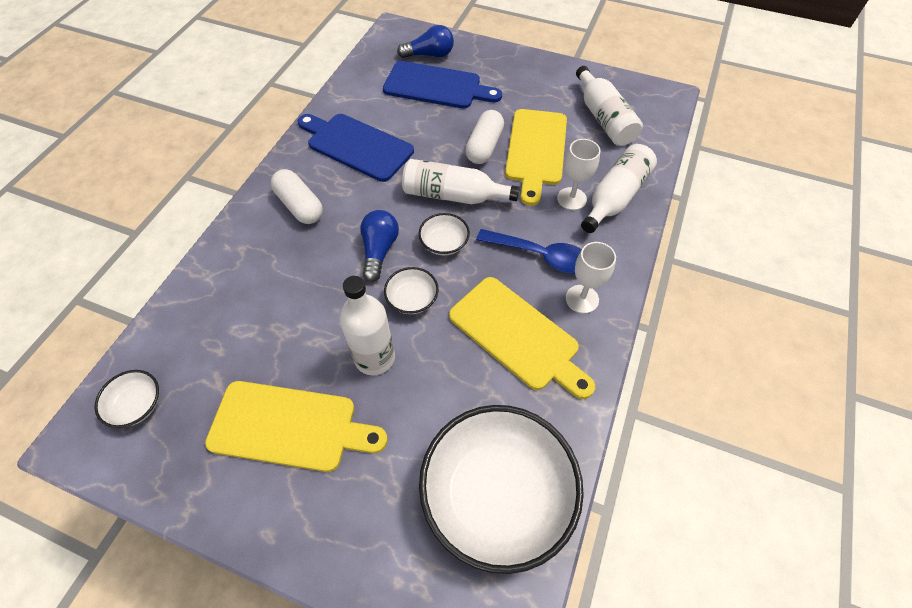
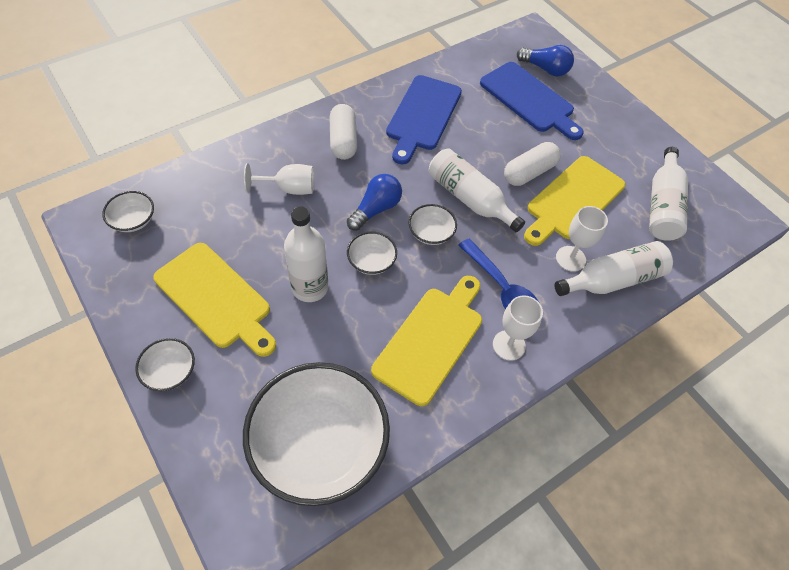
camera: 30 degrees right, 0 degrees up
blue cutting board [297,114,414,182] -> blue cutting board turned 135 degrees counterclockwise [386,75,462,164]
yellow cutting board [449,277,595,399] -> yellow cutting board turned 135 degrees counterclockwise [371,276,482,406]
none -> white bowl [135,338,195,391]
none -> white goblet [244,163,314,195]

